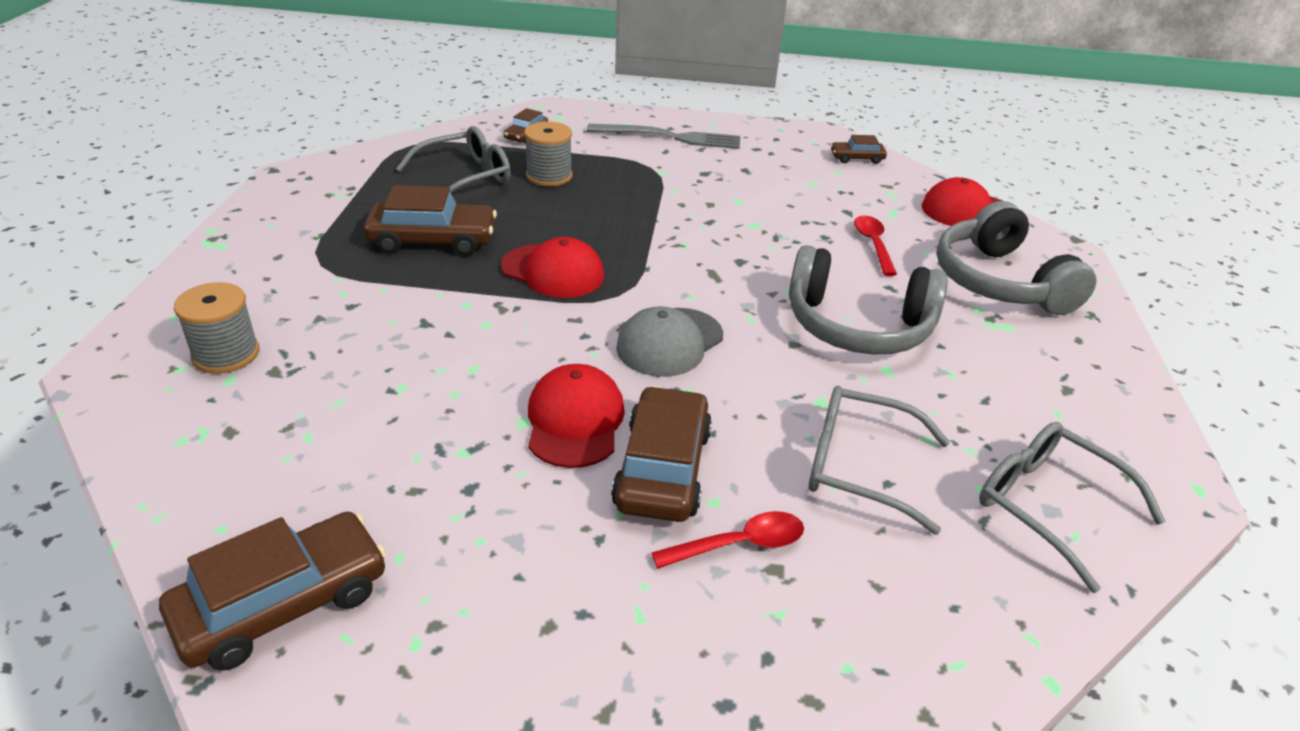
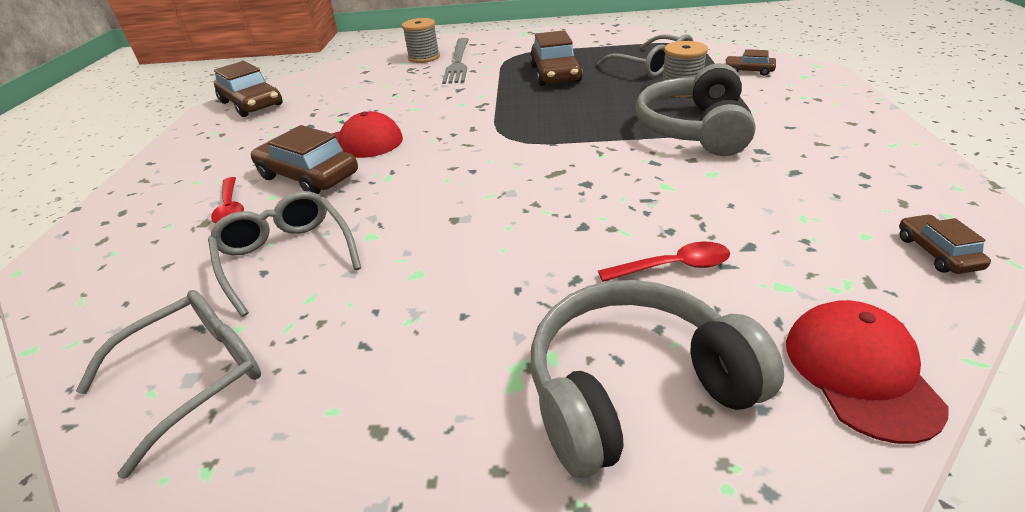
camera: 90 degrees right, 0 degrees up
red cap [501,237,605,298] -> none
grey fork [587,124,740,149] -> grey fork moved to [442,38,469,84]
brown car [611,386,712,522] -> brown car turned 150 degrees counterclockwise [251,125,358,194]
grey cap [616,306,723,377] -> none
grey headphones [789,245,948,355] -> grey headphones moved to [636,63,756,156]
grey glasses [809,386,950,535] -> grey glasses turned 45 degrees counterclockwise [208,191,361,317]

